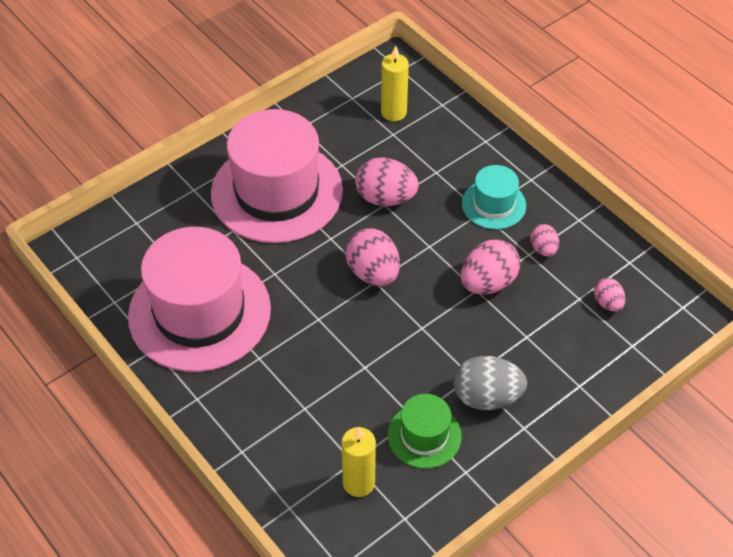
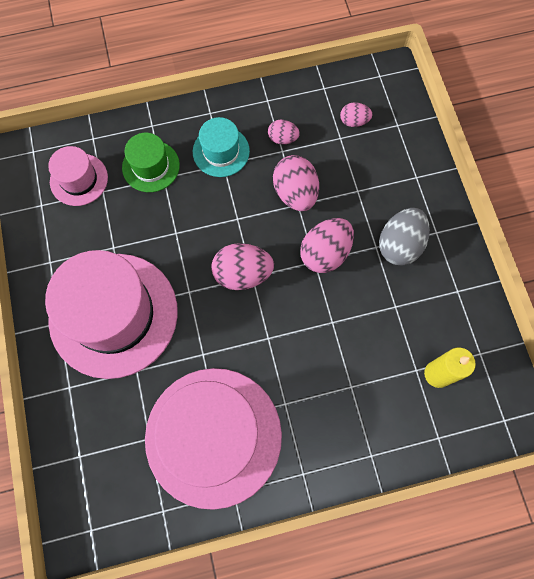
camera: 65 degrees left, 20 degrees up
pink egg [355,157,419,206] -> pink egg moved to [300,218,354,273]
yellow candle [381,45,409,121] -> pink hat [48,146,108,206]
green hat [388,394,462,469] -> green hat moved to [122,133,180,192]

